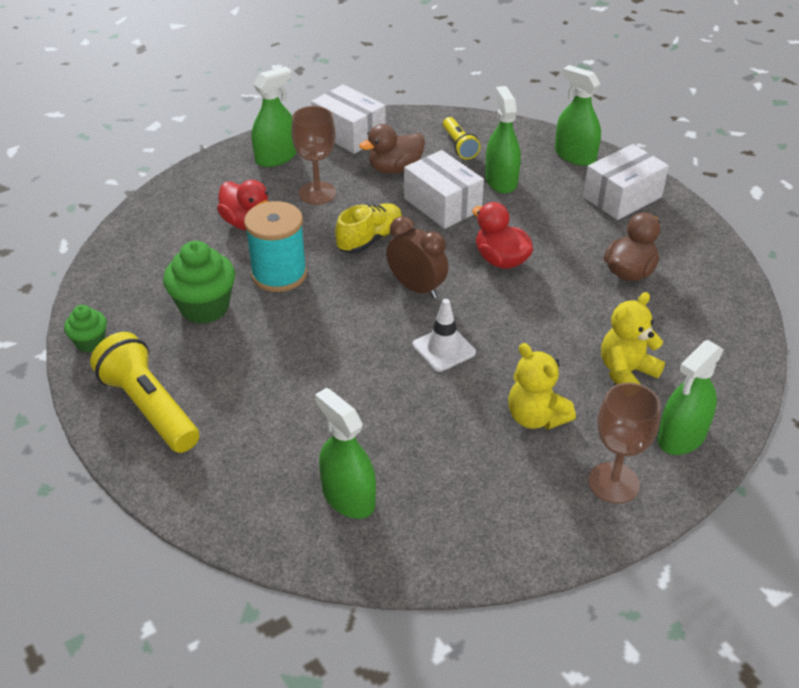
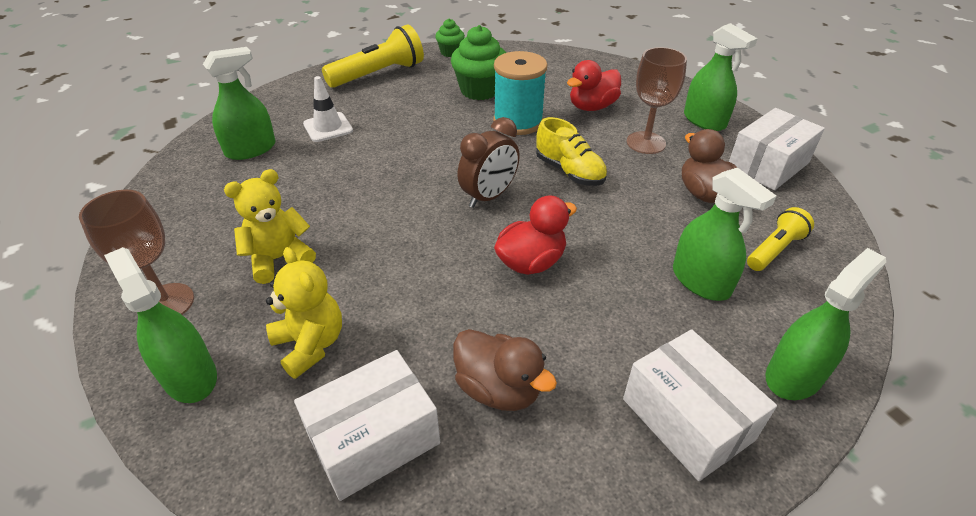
camera: 95 degrees right, 0 degrees up
white box [404,150,484,229] -> white box moved to [294,350,440,501]
white traffic cone [413,299,476,372] -> white traffic cone moved to [303,76,353,142]
yellow flashlight [443,117,481,160] -> yellow flashlight turned 150 degrees clockwise [747,207,814,271]
green spray bottle [485,86,521,194] -> green spray bottle turned 60 degrees clockwise [673,167,776,301]

